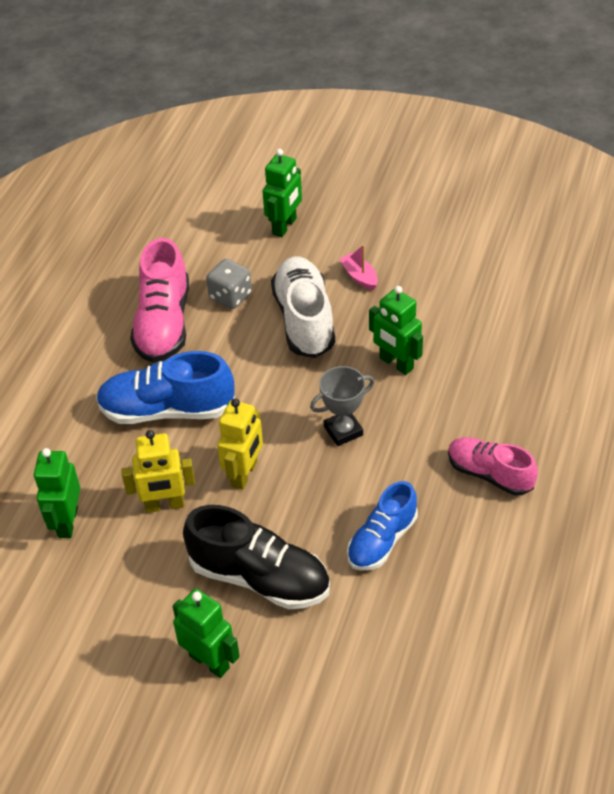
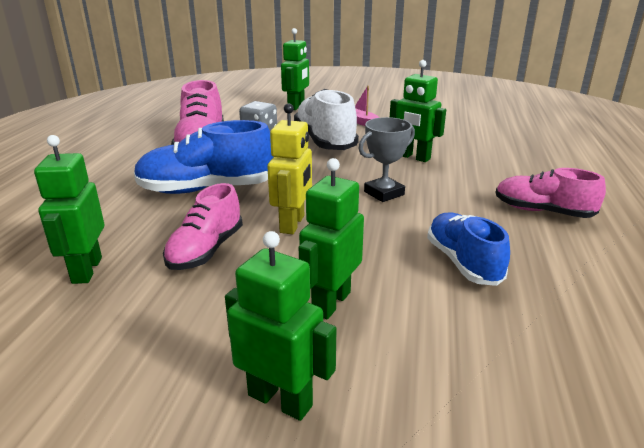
camera: 10 degrees left, 20 degrees down
yellow robot [121,430,195,513] -> pink shoe [163,183,243,270]
black shoe [183,505,330,609] -> green robot [299,158,364,320]
blue shoe [347,481,418,571] -> blue shoe turned 135 degrees clockwise [427,213,510,286]

